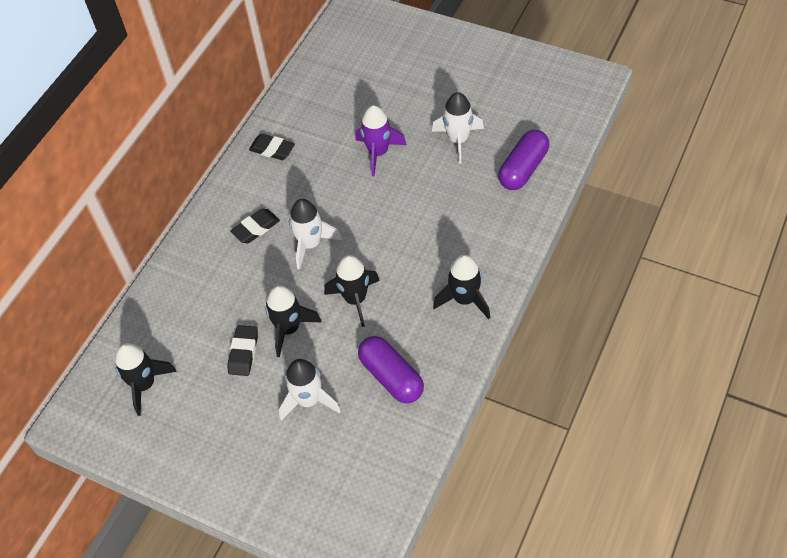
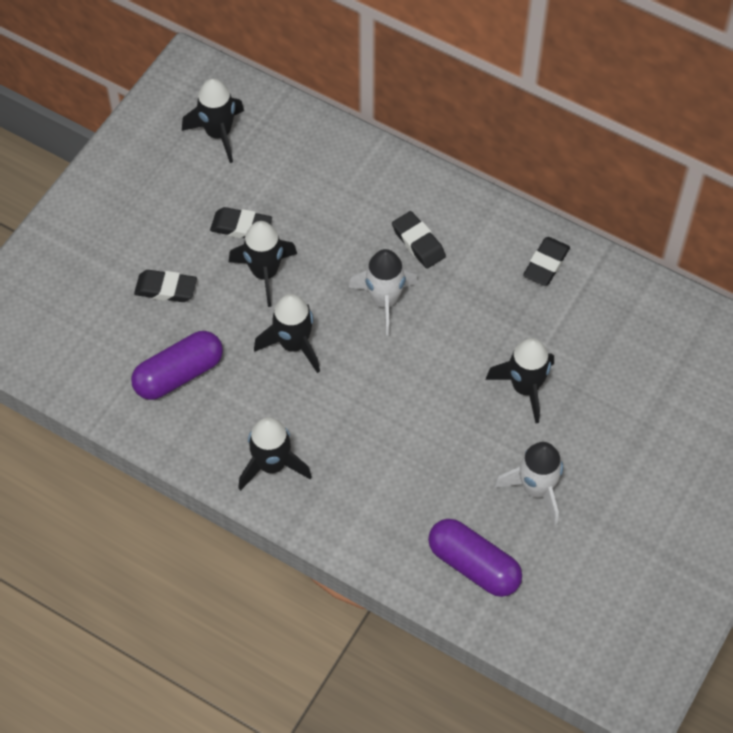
camera: 90 degrees right, 5 degrees up
white rocket [279,359,340,421] -> black eraser [134,270,197,302]
purple rocket [355,105,407,176] -> black rocket [486,338,554,423]

